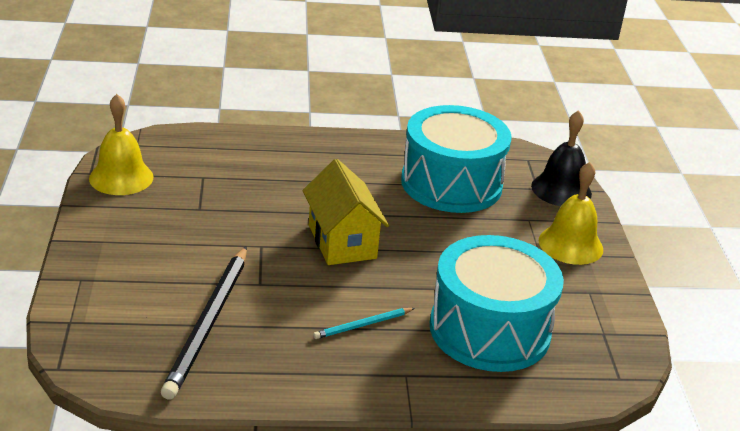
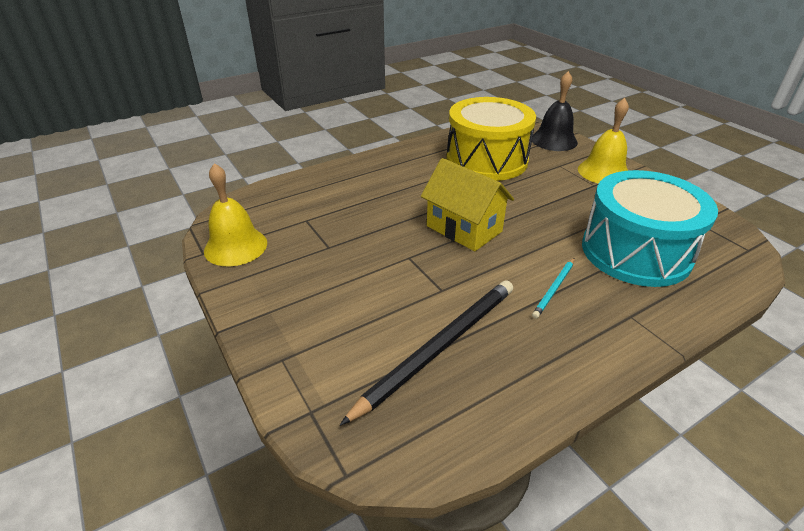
camera: 25 degrees left, 5 degrees up
black pencil [161,246,247,399] -> black pencil turned 120 degrees counterclockwise [340,280,513,426]
turquoise drum [401,105,512,213] -> yellow drum [447,97,536,181]

